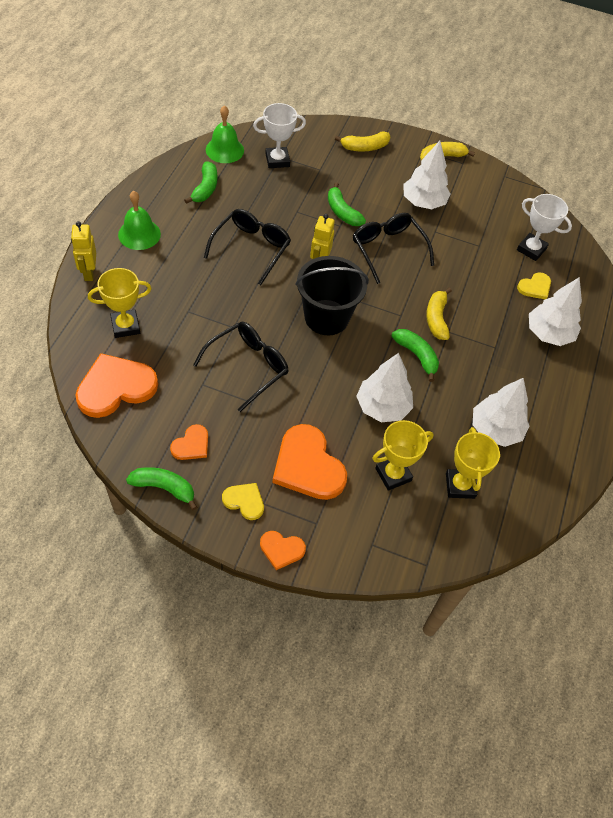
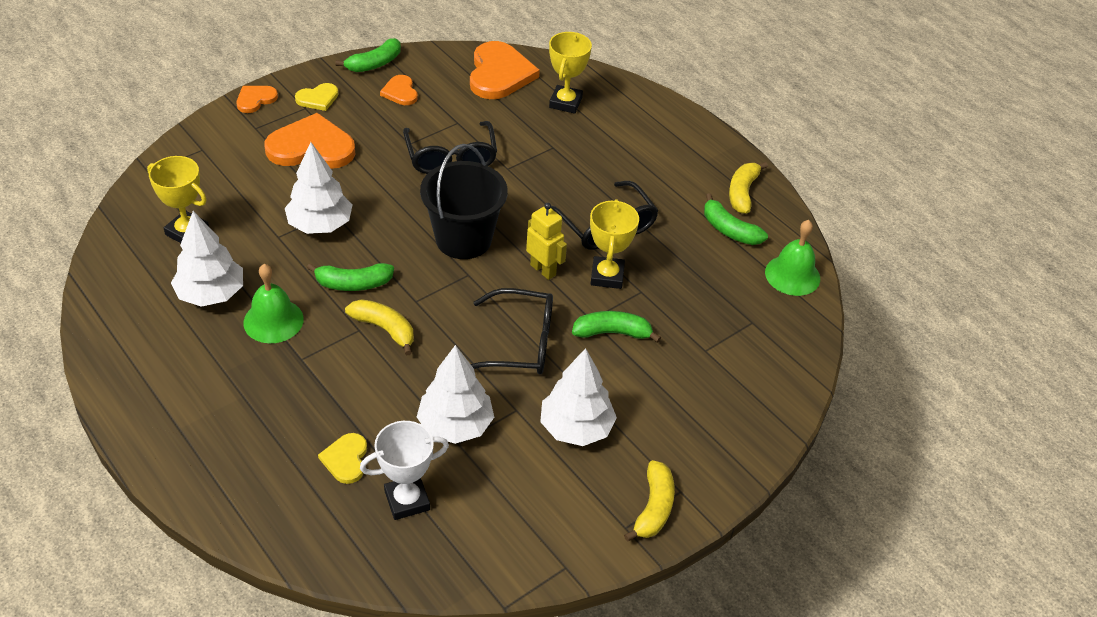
camera: 125 degrees right, 10 degrees down
yellow robot [71,221,96,281] -> none
green bell [118,191,161,250] -> green bell moved to [243,264,304,343]
white trophy [253,103,306,168] -> none
yellow banana [335,131,390,151] -> yellow banana moved to [729,162,768,214]
yellow trophy [372,420,433,491] -> yellow trophy moved to [590,199,639,289]
white tree [529,277,582,346] -> white tree moved to [417,345,494,444]

